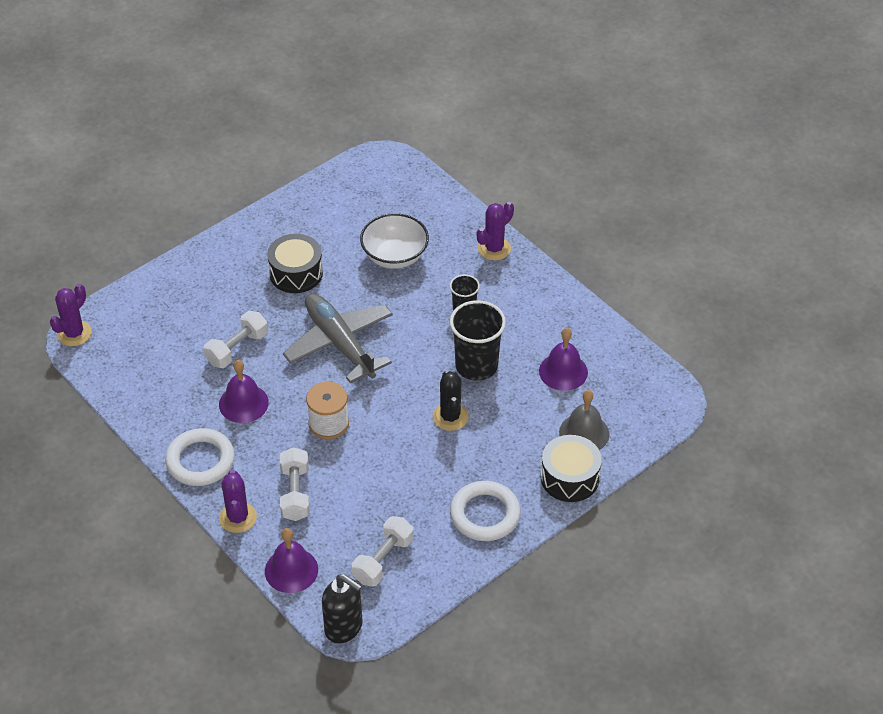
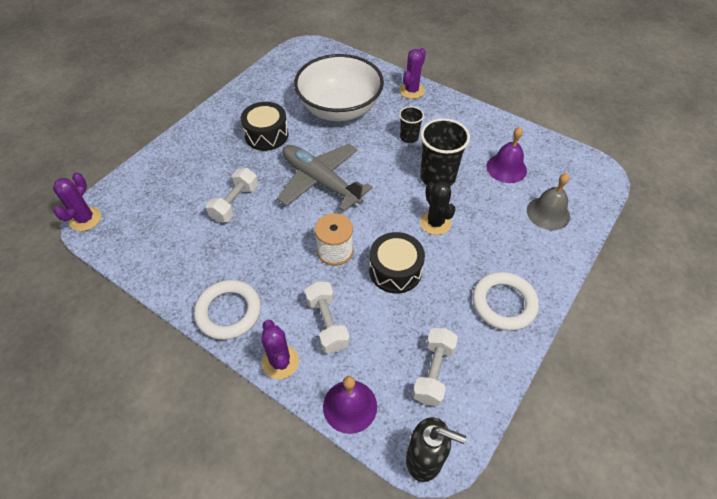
camera: 15 degrees left, 5 degrees up
purple bell [219,360,269,423] -> none
white bowl [360,213,429,269] -> white bowl [294,54,384,121], size x1.59
black drum [541,435,602,502] -> black drum moved to [369,232,425,294]

